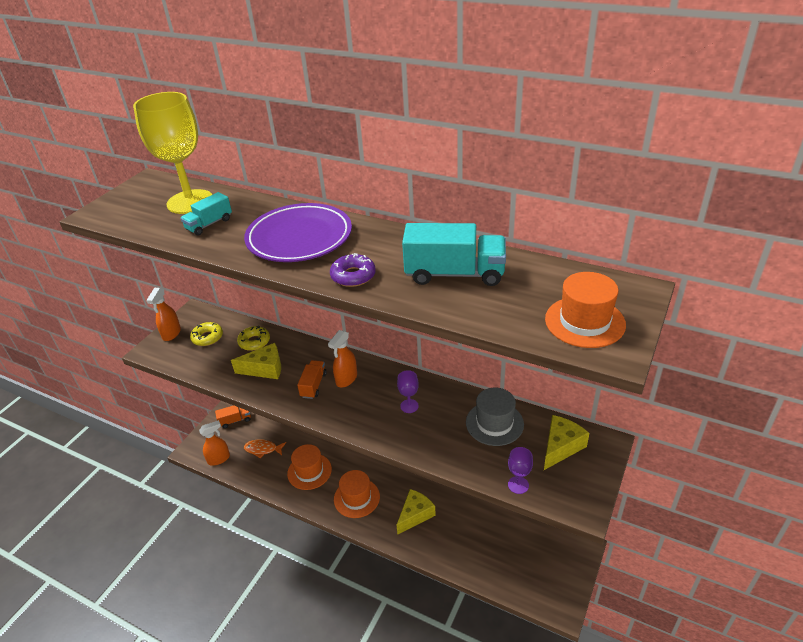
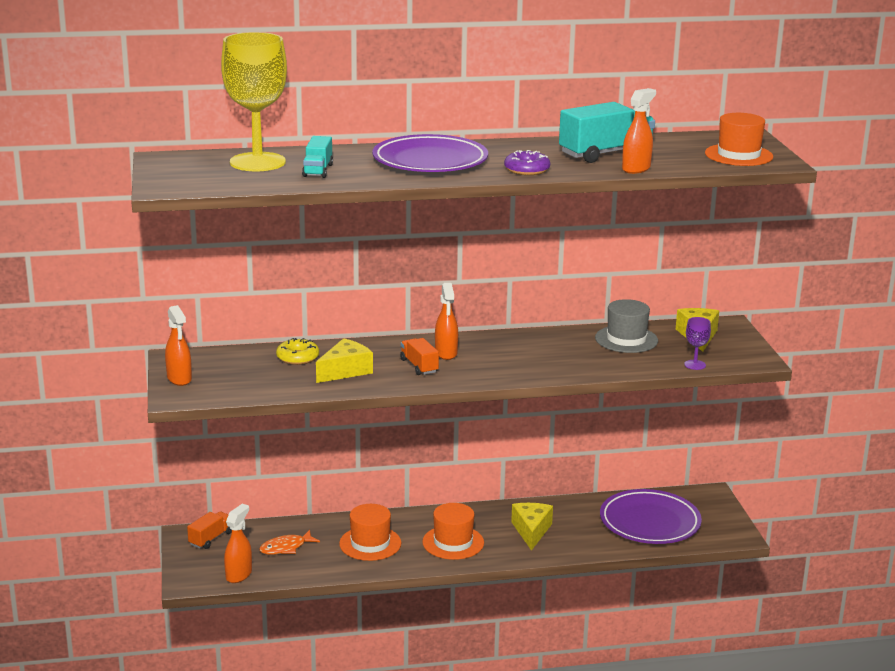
camera: 40 degrees left, 15 degrees down
yellow donut [190,322,223,346] -> none
purple goblet [397,370,419,413] -> none
none -> purple plate [600,489,702,544]
none -> orange spray bottle [622,88,656,174]

